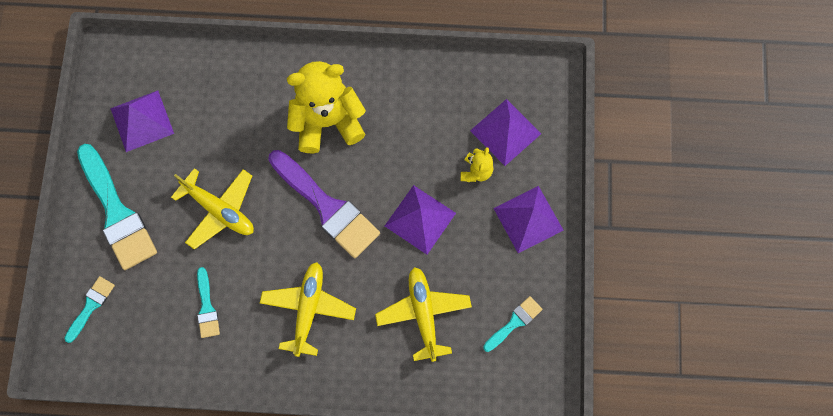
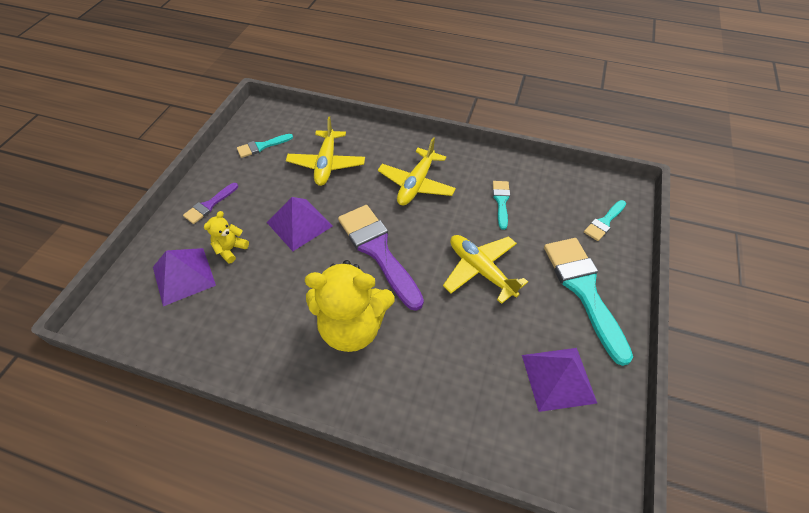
camera: 165 degrees left, 20 degrees down
purple pyramid [493,186,564,253] -> purple brush [183,183,238,224]

